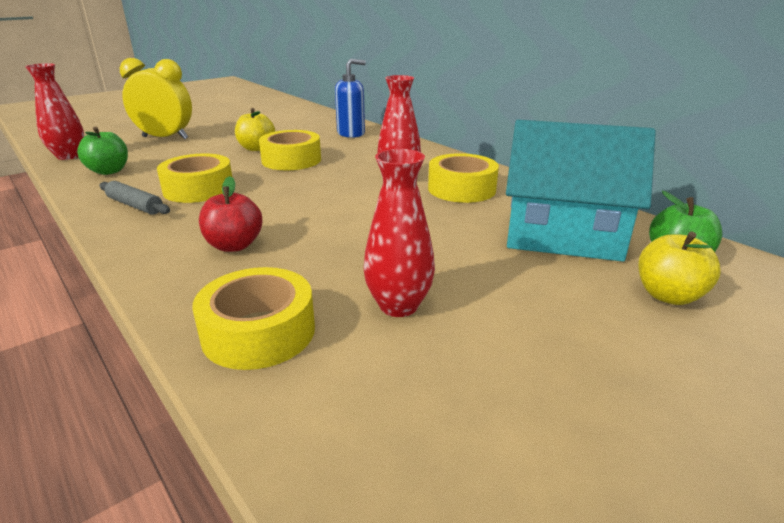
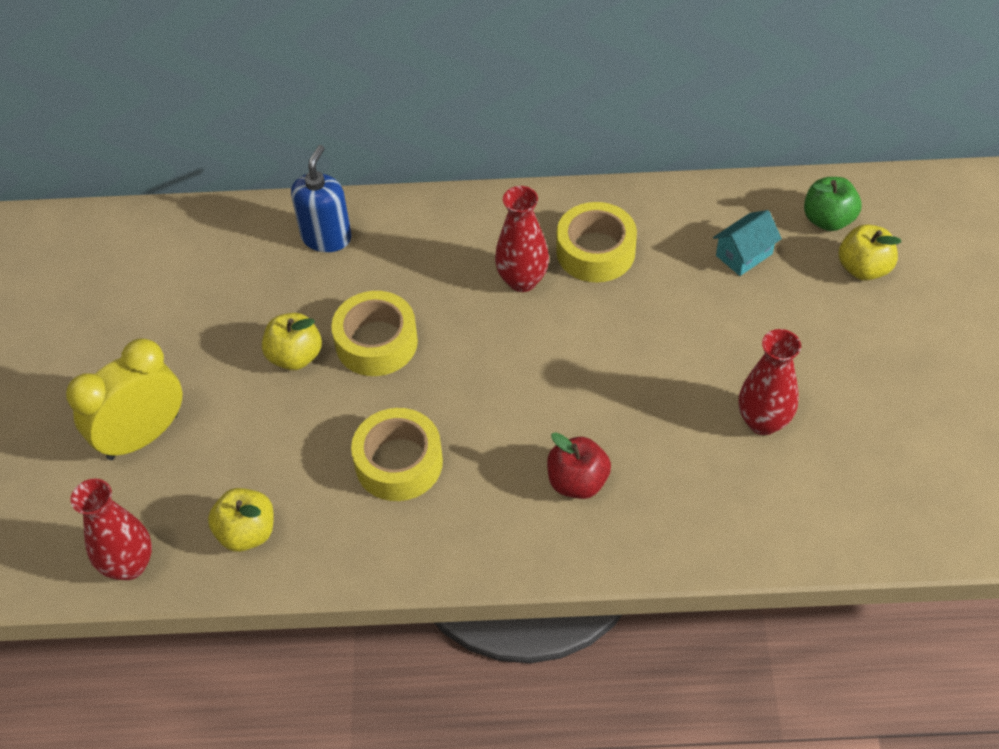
camera: 50 degrees left, 25 degrees up
green apple [77,127,128,175] -> yellow apple [208,488,274,552]
grey rolling pin [100,181,170,215] -> none
yellow tape [192,267,315,370] -> none
turquoise house [506,120,656,262] -> turquoise house [713,210,782,276], size x0.44

